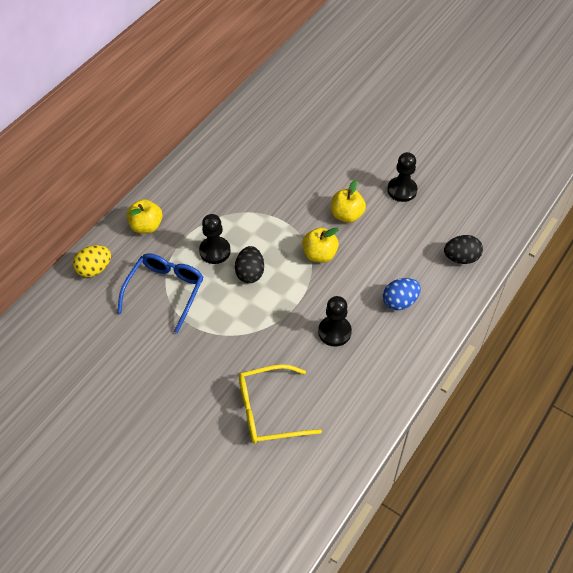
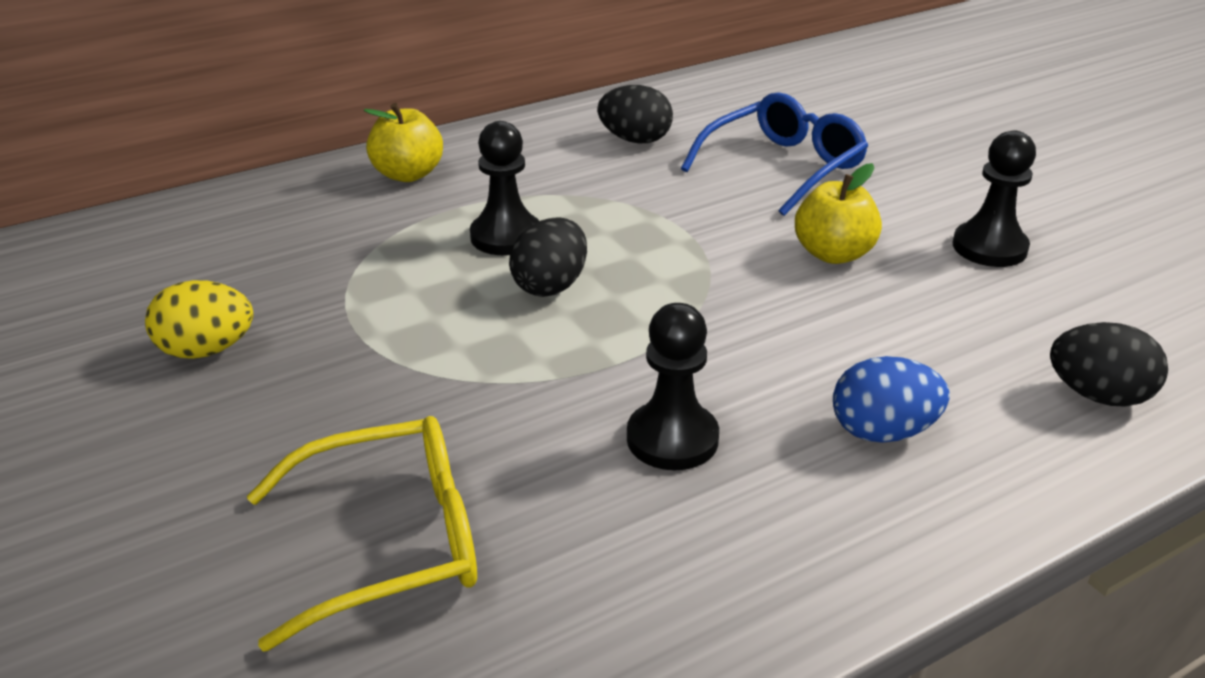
camera: 25 degrees right, 20 degrees down
yellow egg [73,245,111,277] -> yellow egg moved to [145,280,253,359]
blue glasses [117,254,203,333] -> blue glasses moved to [681,93,868,216]
yellow glasses [239,364,322,444] -> yellow glasses turned 150 degrees clockwise [247,416,477,652]
yellow apple [302,228,339,263] -> none
none -> black egg [597,85,673,144]

